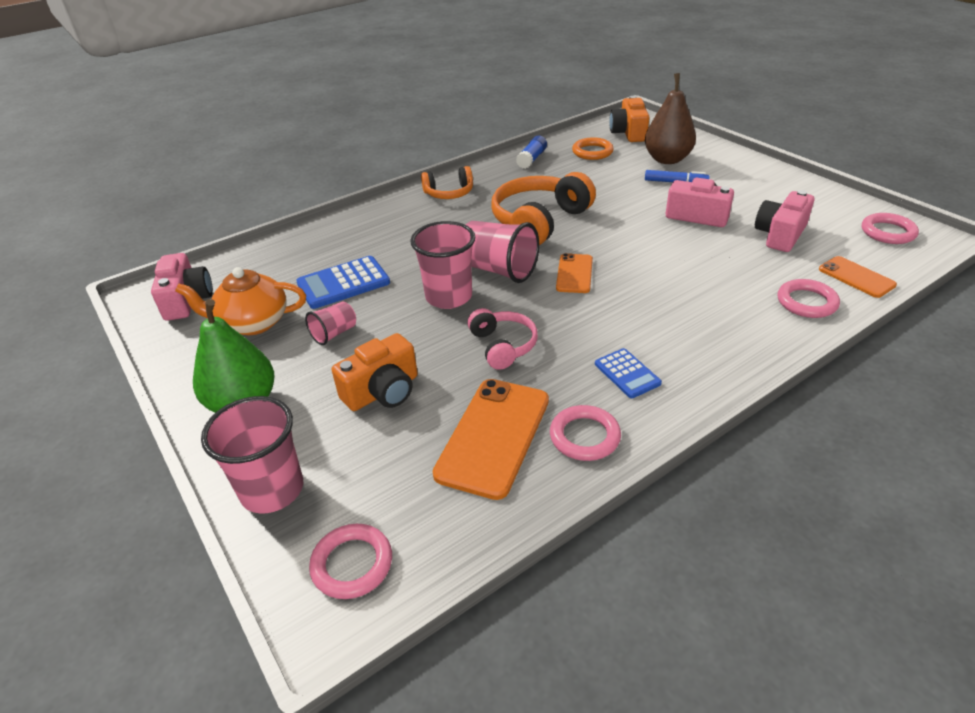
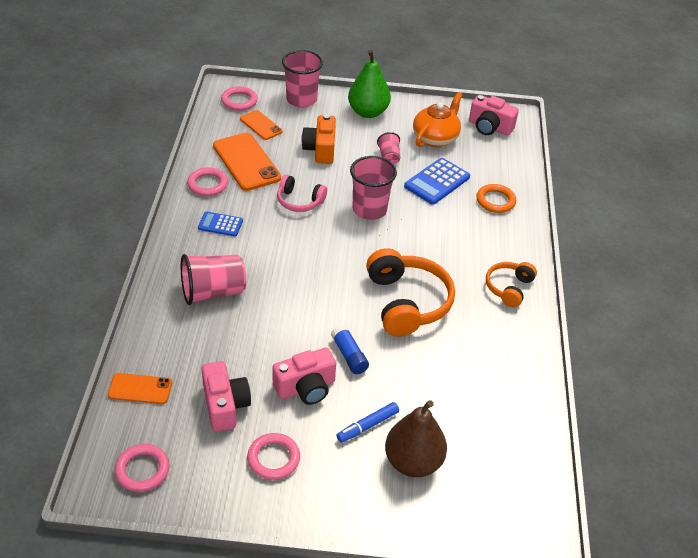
camera: 125 degrees right, 5 degrees up
blue calculator [296,256,390,309] -> blue calculator turned 150 degrees counterclockwise [404,158,470,205]
pink cup [466,221,539,283] -> pink cup moved to [181,254,246,305]
blue glue stick [516,135,547,169] -> blue glue stick moved to [331,325,369,374]
orange phone [556,253,593,293] -> orange phone moved to [240,110,282,140]
orange ring [572,137,614,160] -> orange ring moved to [476,184,516,213]
orange camera [609,96,649,142] -> none
pink ring [778,279,840,318] -> pink ring moved to [247,433,300,480]

